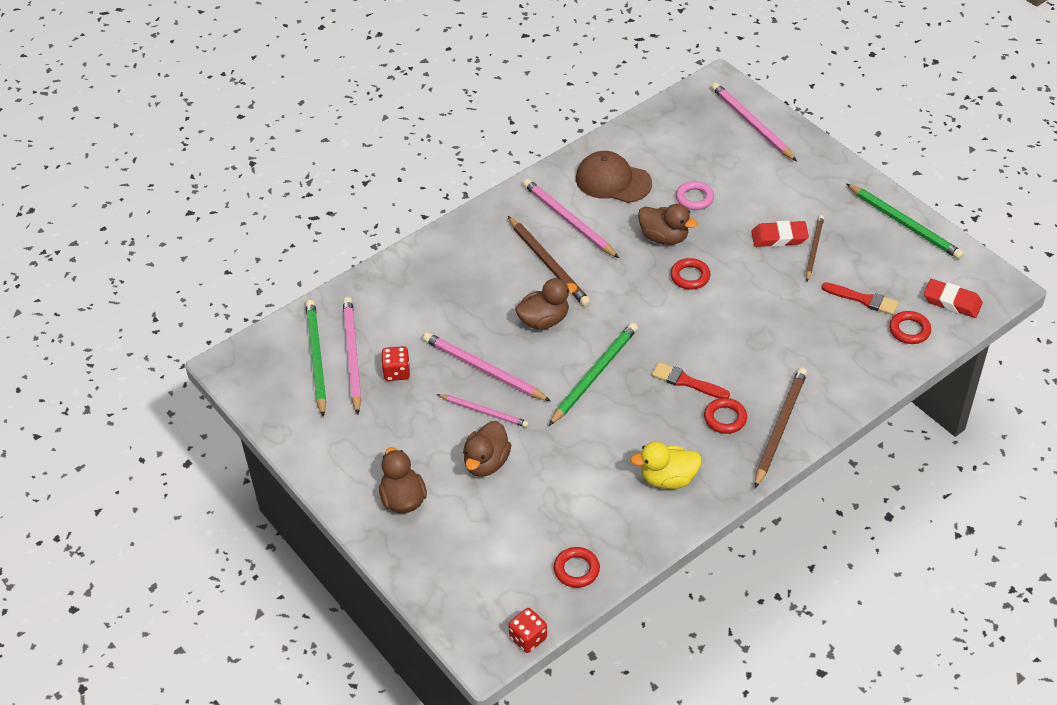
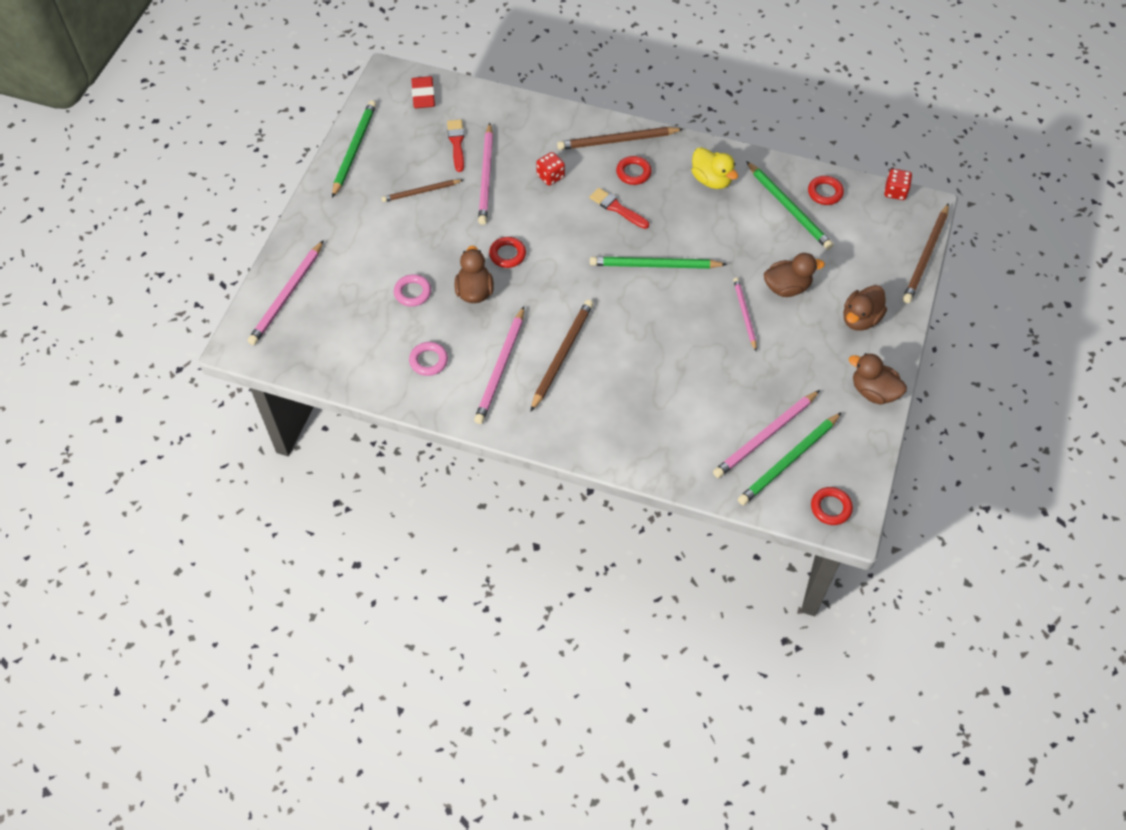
camera: 125 degrees left, 10 degrees up
red dice [381,346,410,381] -> red dice moved to [536,152,565,186]
pink pencil [423,332,551,401] -> pink pencil moved to [478,123,493,225]
brown duck [515,278,577,329] -> brown duck moved to [849,353,907,405]
brown cap [576,151,652,203] -> pink ring [409,342,448,376]
red brush [652,362,730,398] -> red brush turned 135 degrees clockwise [589,188,649,229]
red eraser [751,221,809,247] -> none
red ring [889,311,931,344] -> red ring moved to [811,487,853,525]
none -> green pencil [746,161,833,250]
none -> brown pencil [903,203,949,303]

